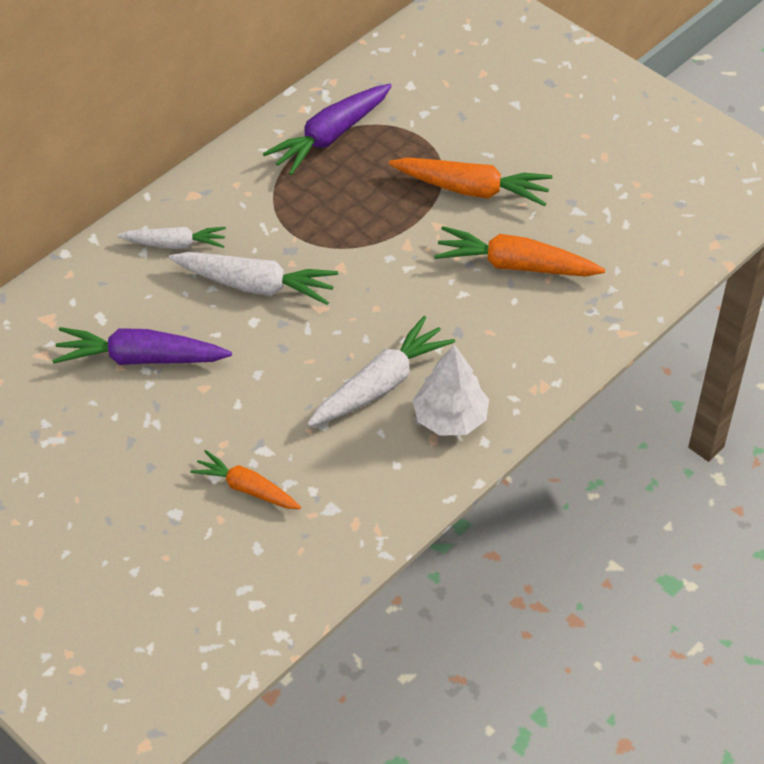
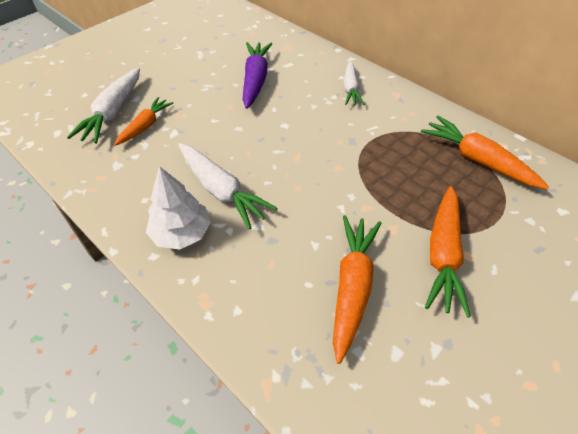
camera: 90 degrees right, 0 degrees up
white carrot [169,252,338,305] -> white carrot moved to [67,68,140,144]
purple carrot [263,84,392,175] -> orange carrot [421,116,549,190]

